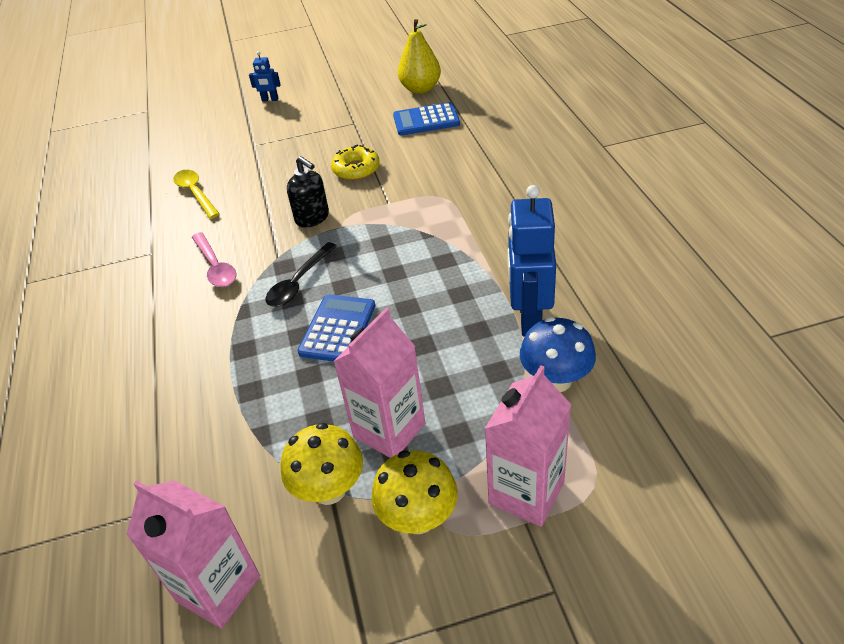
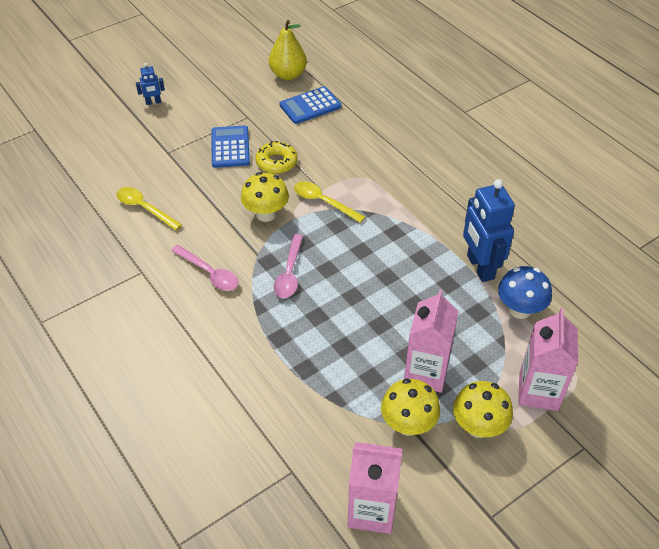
camera: 25 degrees left, 5 degrees up
black spoon [265,242,337,307] -> pink spoon [273,234,303,298]
black soap dispenser [287,156,329,228] -> yellow mushroom [241,172,289,222]
blue calculator [298,294,375,361] -> blue calculator moved to [211,125,250,168]
none -> yellow spoon [294,181,365,223]

